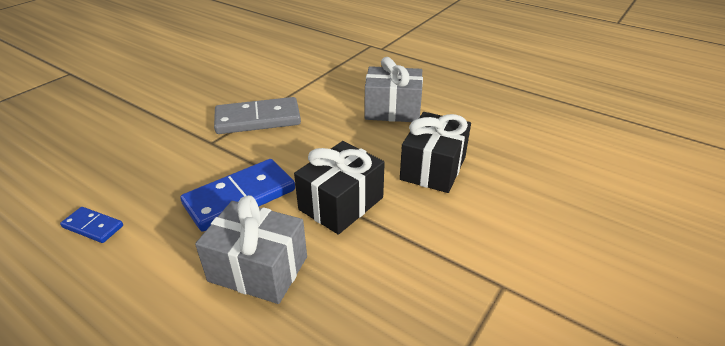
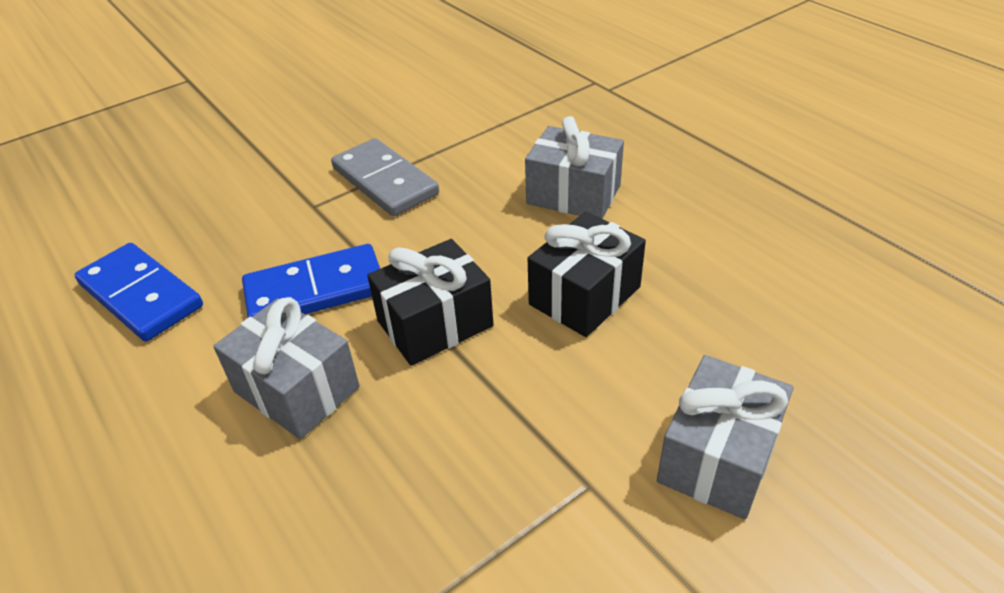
camera: 20 degrees right, 5 degrees up
blue domino [60,207,123,243] -> blue domino [75,243,203,341], size x1.96
grey domino [214,97,301,134] -> grey domino turned 45 degrees clockwise [331,138,439,216]
none -> grey gift [657,355,794,519]

